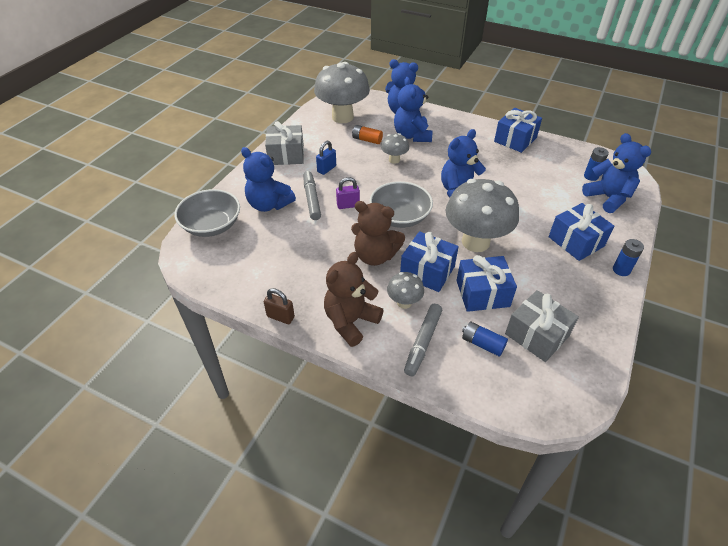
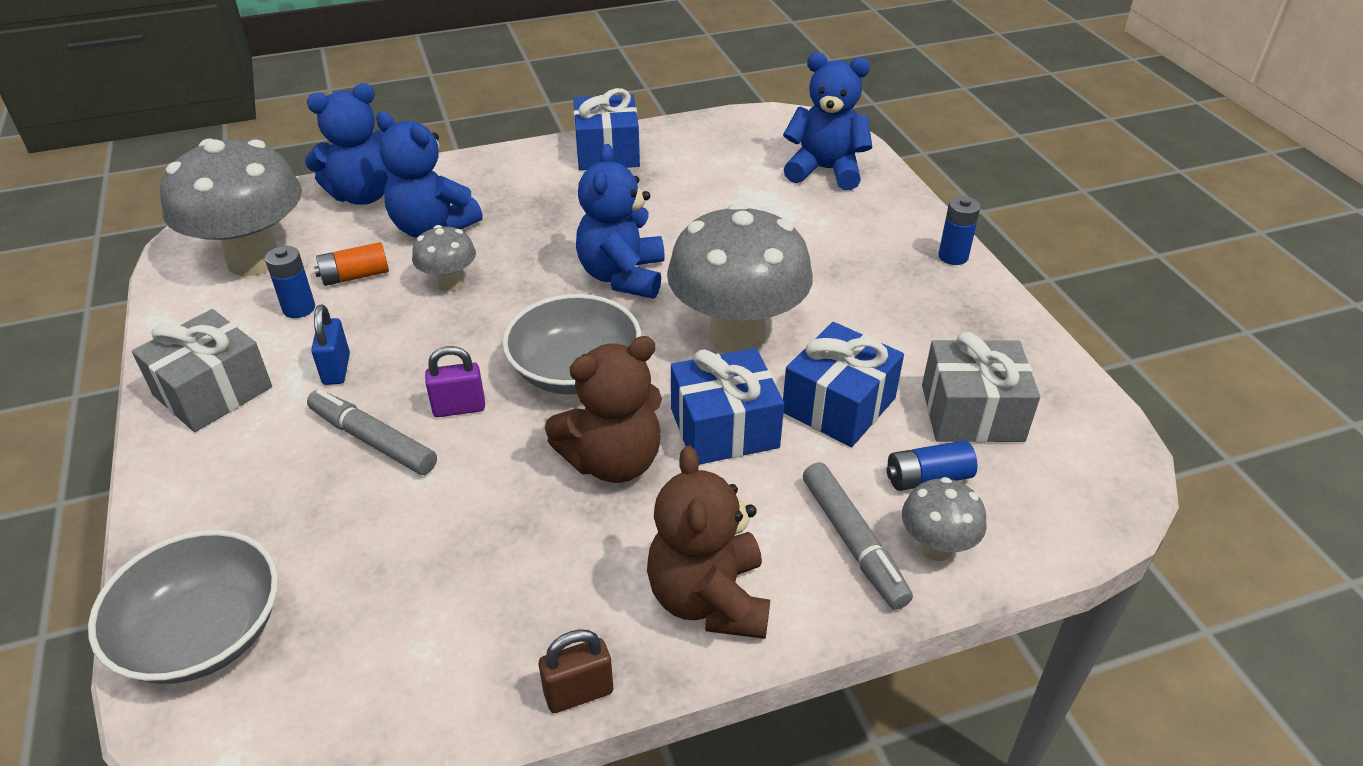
camera: 45 degrees left, 5 degrees down
blue teddy bear [241,147,296,212] -> none
purple padlock [336,177,360,209] -> purple padlock turned 45 degrees clockwise [425,346,485,417]
grey mushroom [387,272,424,309] -> grey mushroom moved to [902,477,987,561]
blue gift [549,203,614,261] -> none
blue battery [584,147,609,181] -> blue battery moved to [265,246,315,318]

